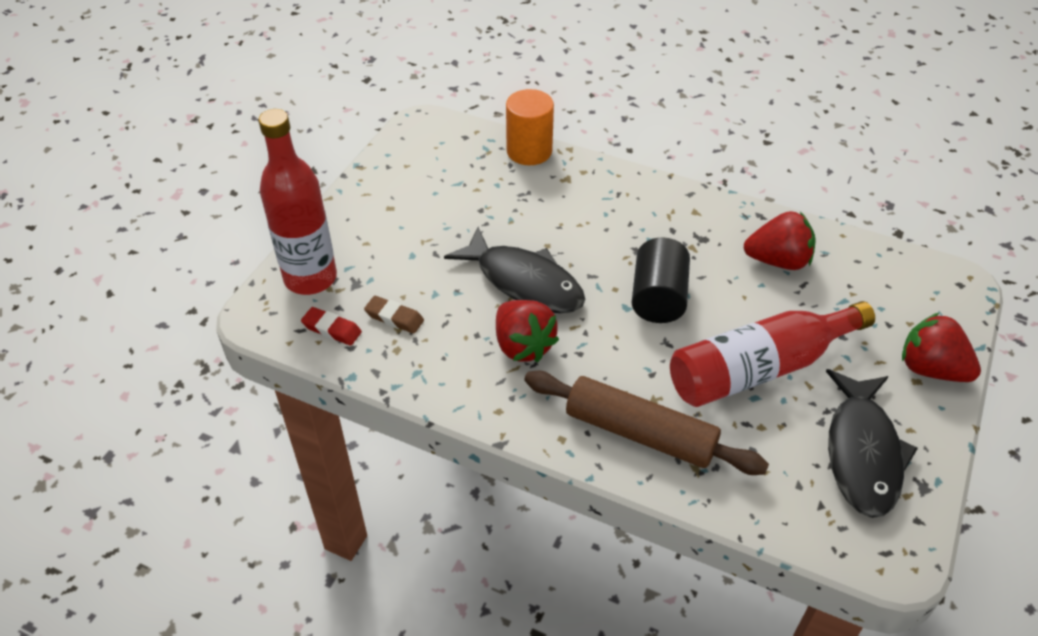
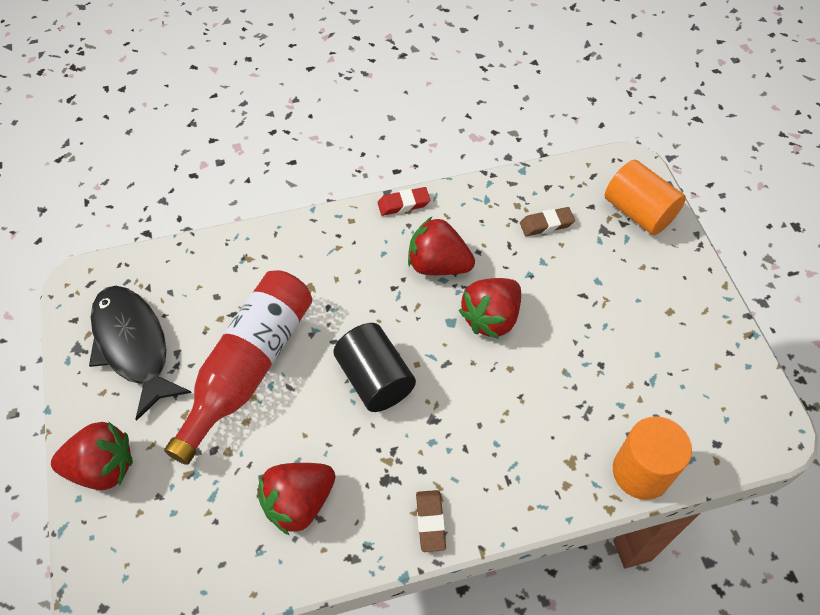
camera: 140 degrees right, 10 degrees up
red bottle [259,109,337,295] -> orange cylinder [604,160,686,235]
red eraser [301,307,362,346] -> red eraser moved to [378,187,430,216]
black fish [444,227,585,313] -> red strawberry [459,278,521,339]
brown rolling pin [524,371,769,475] -> none
none -> brown eraser [416,490,446,552]

